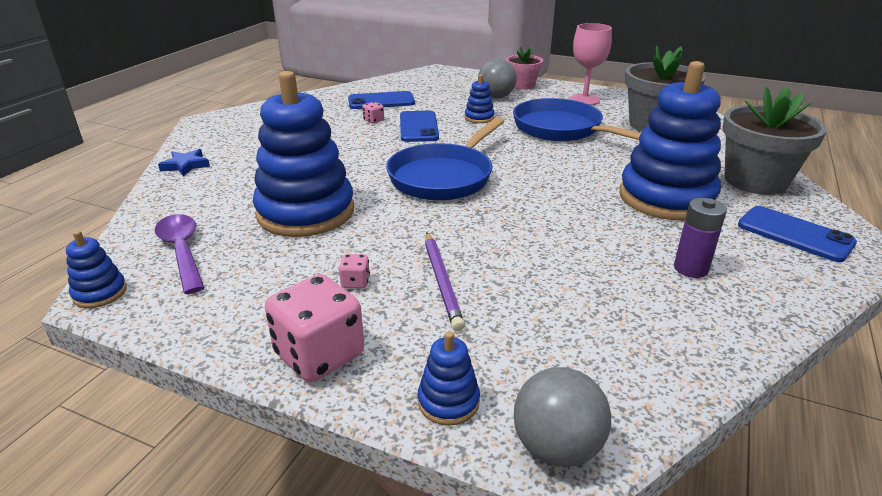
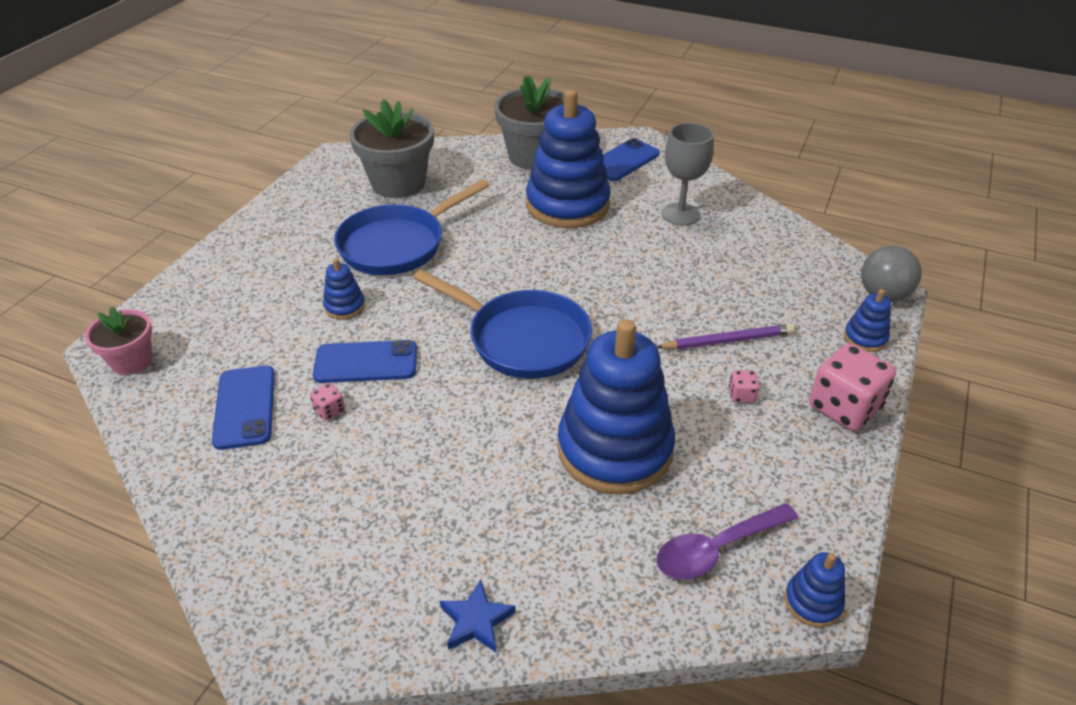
camera: 90 degrees left, 10 degrees up
grey ball [478,59,517,99] -> none
pink flower pot [506,46,543,90] -> pink flower pot moved to [85,307,153,375]
pink goblet [569,23,612,105] -> none
purple battery [674,198,727,278] -> grey goblet [661,123,714,226]

